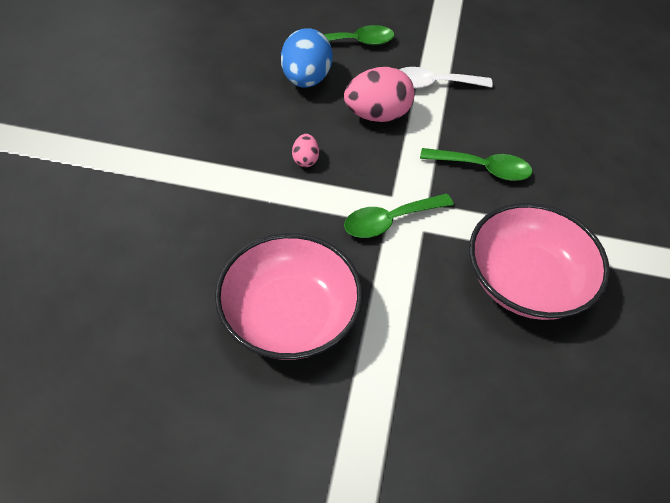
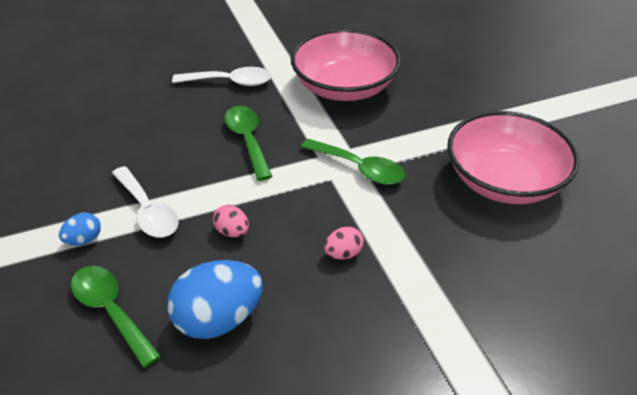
camera: 120 degrees left, 10 degrees down
pink egg [344,67,415,122] -> pink egg [213,205,249,237], size x0.48
none -> blue egg [59,212,101,246]
none -> white spoon [172,67,272,86]

